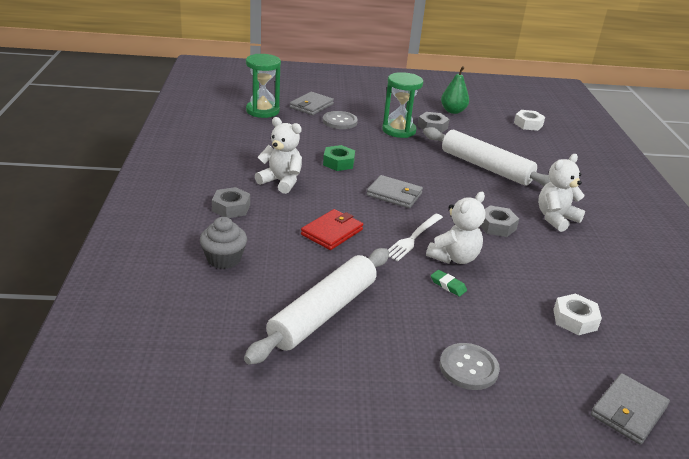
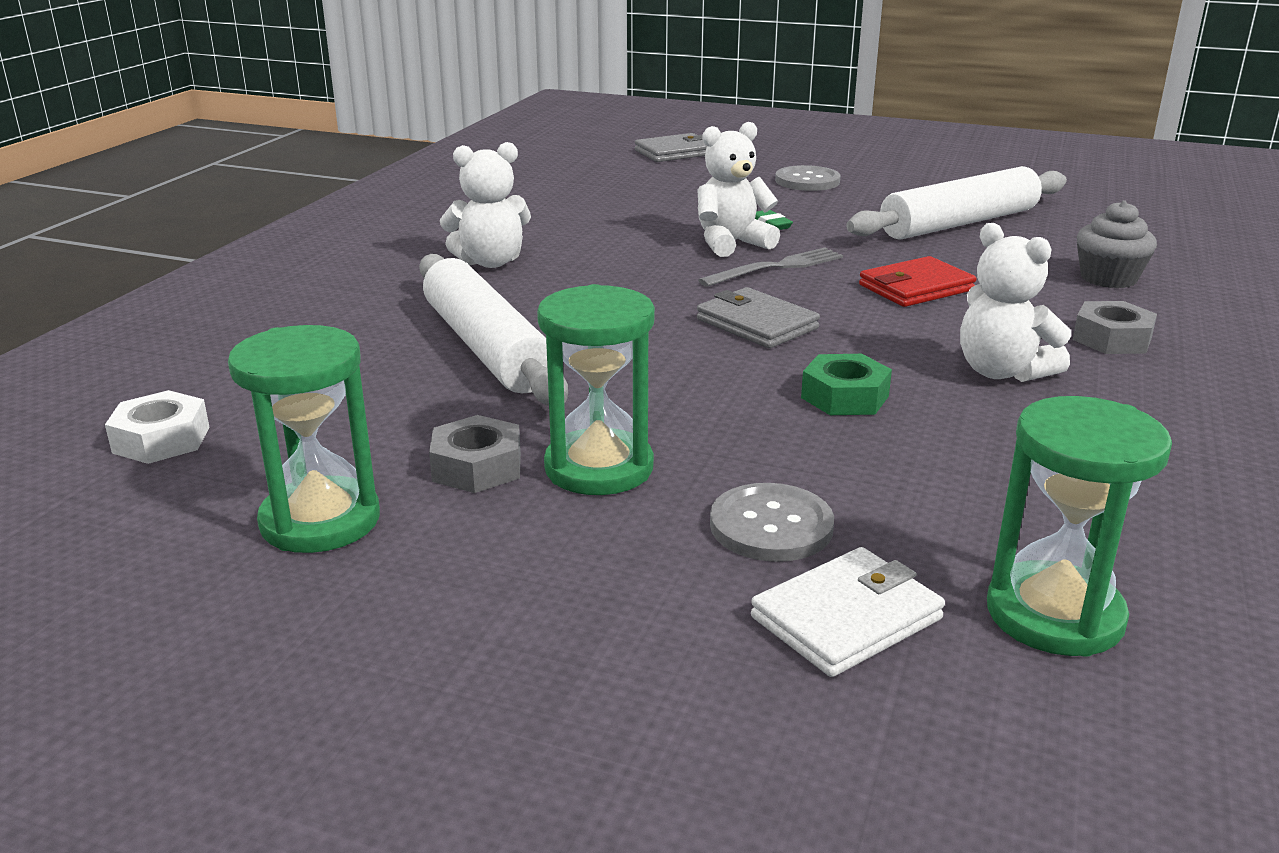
camera: 155 degrees left, 5 degrees down
grey wallet [290,92,334,115] -> white wallet [751,547,945,677]
white fork [388,213,443,261] -> grey fork [698,248,843,287]
green pear [441,66,469,114] -> green hourglass [228,325,380,553]
grey nut [480,206,519,237] -> none
white nut [553,294,602,335] -> none

